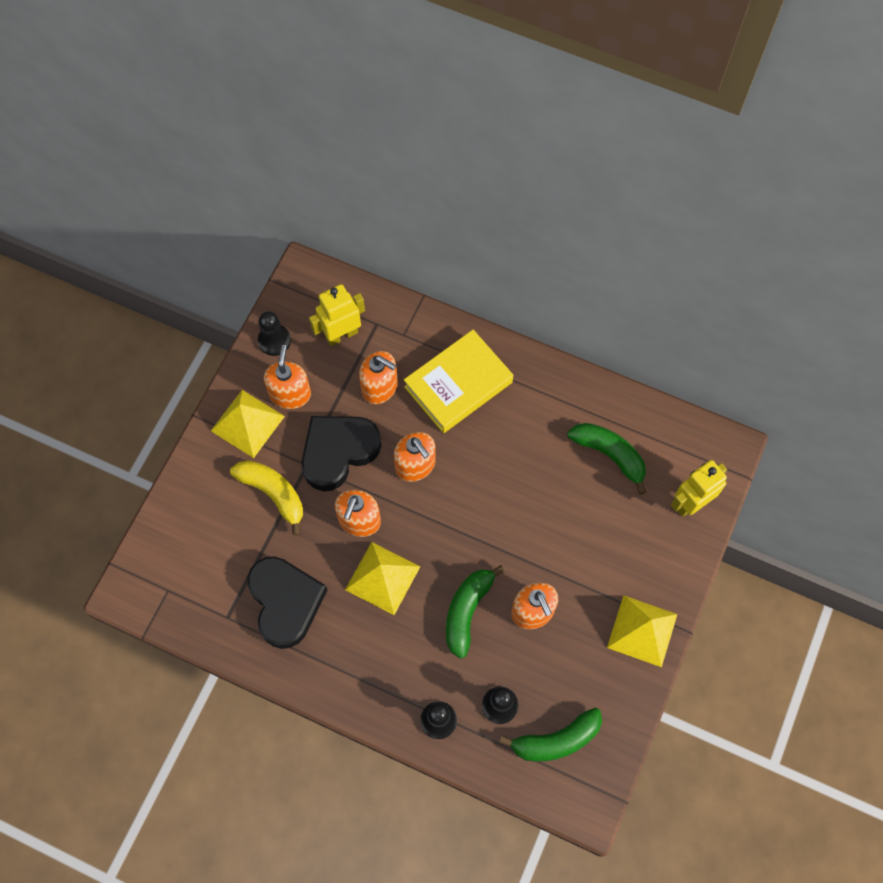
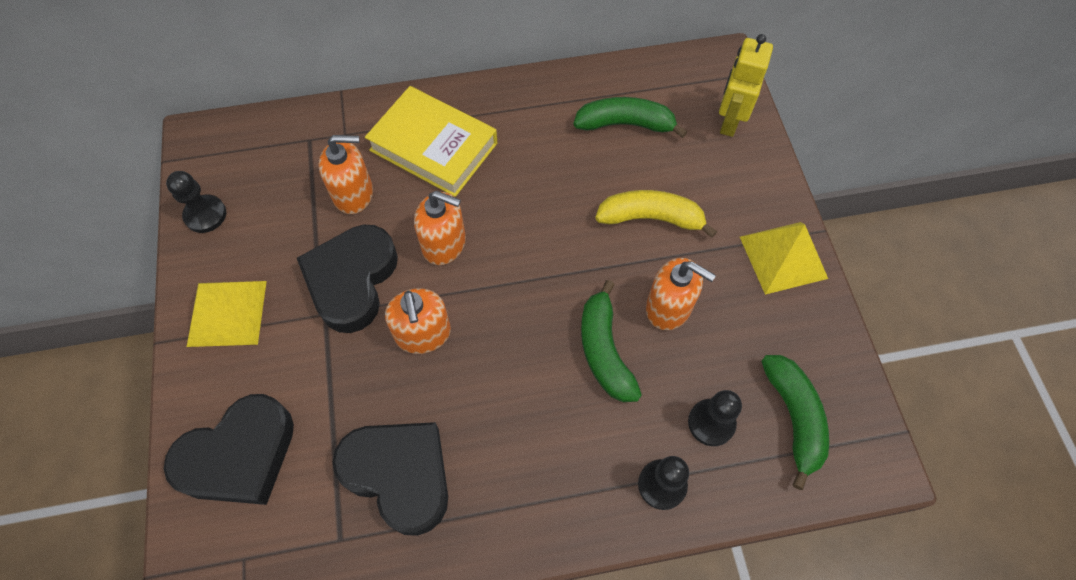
camera: 35 degrees left, 5 degrees down
yellow banana [230,460,303,536] -> yellow banana moved to [595,190,717,238]
orange soap dispenser [264,345,311,409] -> none
yellow robot [309,284,365,346] -> none
yellow pyramid [345,542,420,615] -> none
yellow book [404,330,513,433] -> yellow book turned 75 degrees counterclockwise [365,86,497,197]
green banana [499,708,602,762] -> green banana turned 45 degrees counterclockwise [761,355,829,490]
none -> black heart [164,394,294,505]

